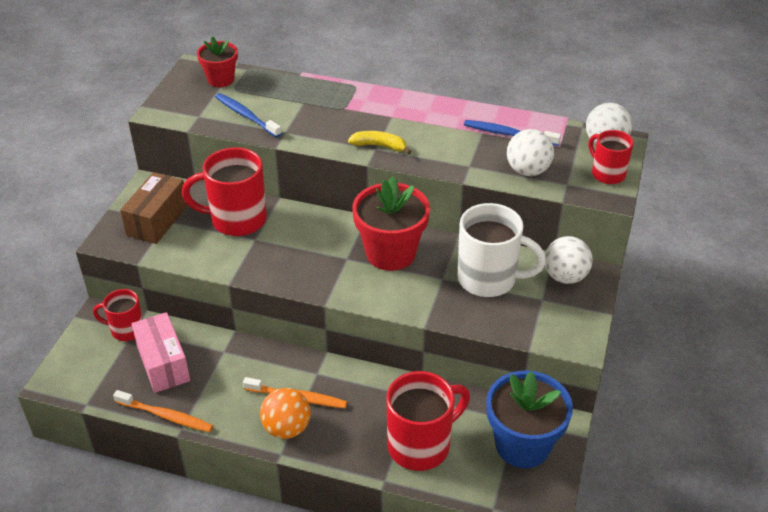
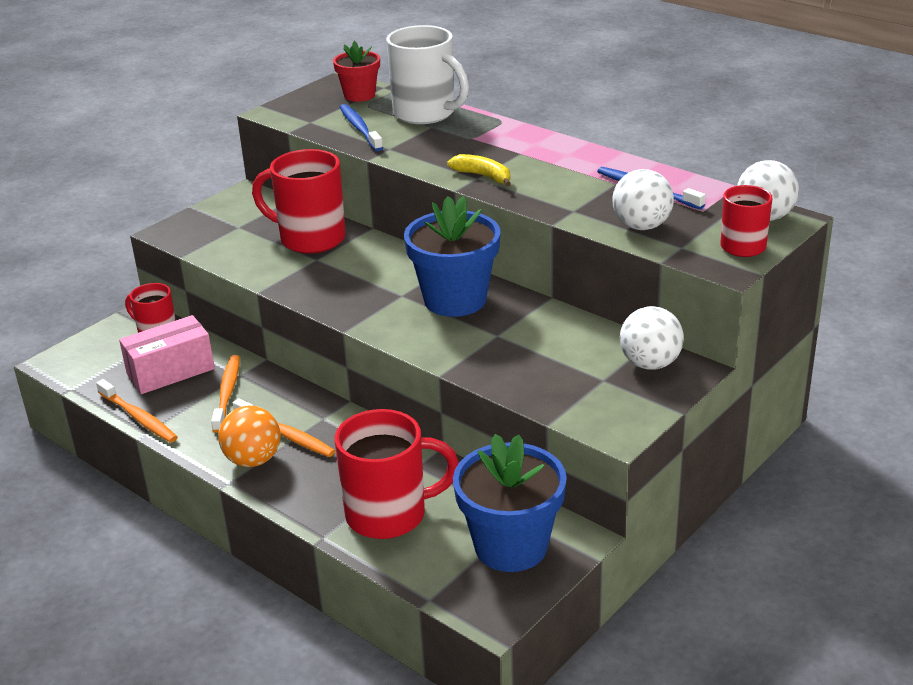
camera: 25 degrees right, 10 degrees down
brown box [120,172,188,244] -> none
pink box [131,312,190,393] -> pink box turned 60 degrees clockwise [119,315,215,394]
red flower pot [352,176,430,271] -> blue flower pot [404,196,501,317]
white mug [457,203,546,297] -> white mug moved to [386,25,469,124]
none -> orange toothbrush [211,355,240,433]

